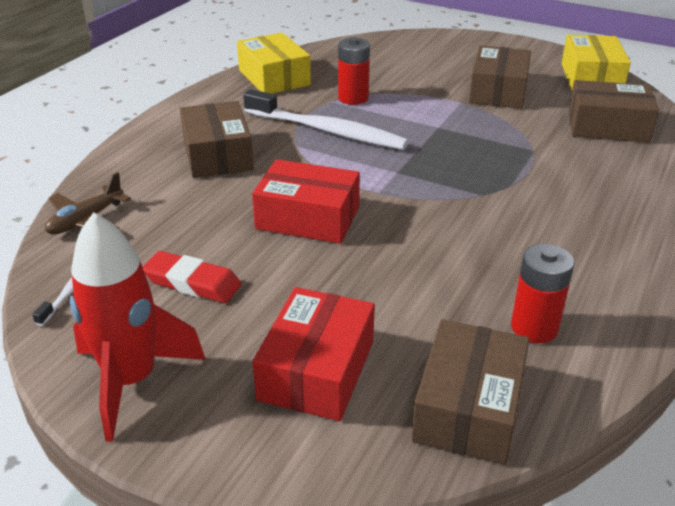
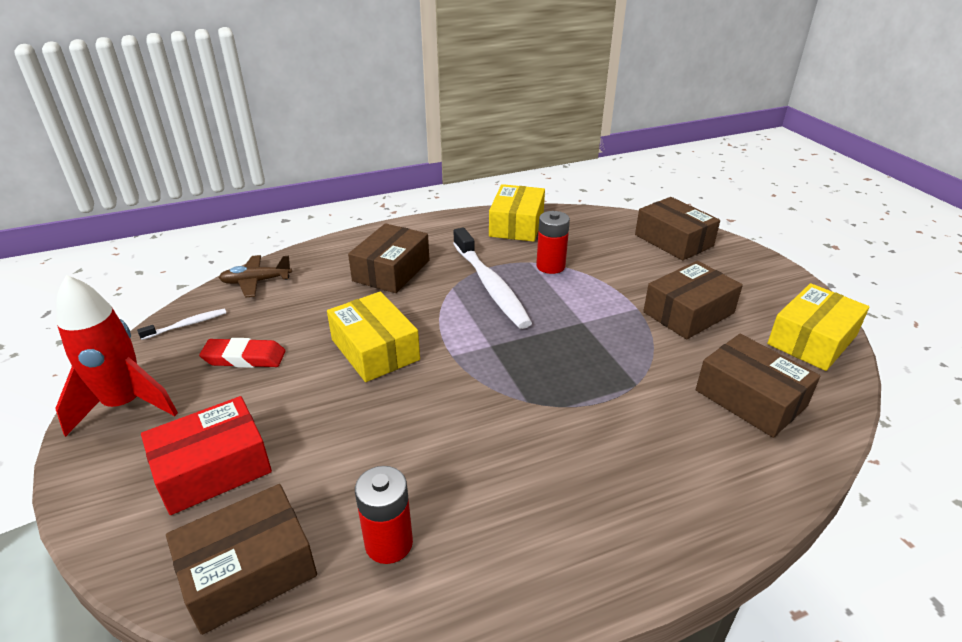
camera: 40 degrees right, 0 degrees up
red eraser [143,251,241,303] -> red eraser turned 60 degrees counterclockwise [199,338,285,368]
red box [252,159,360,244] -> yellow box [327,292,420,382]
none -> brown box [635,197,720,261]

